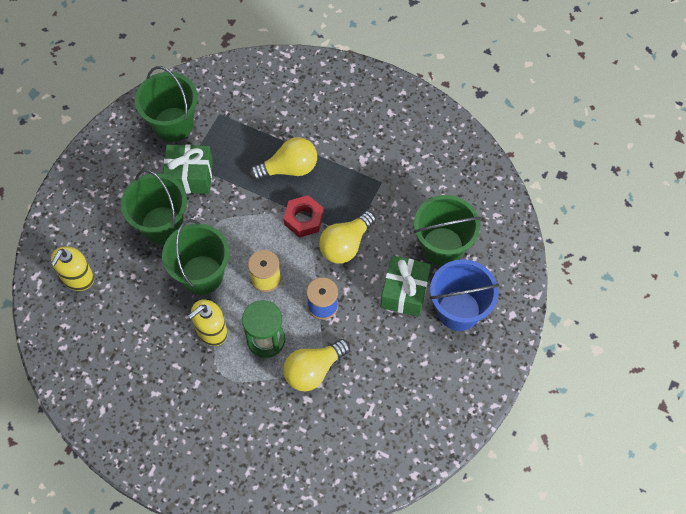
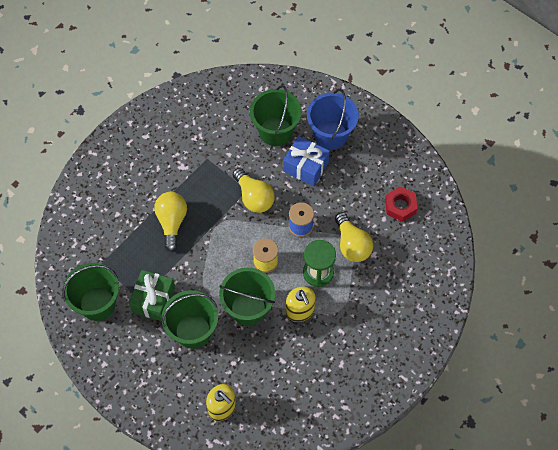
camera: 75 degrees left, 0 degrees up
red nut [284,195,324,237] -> red nut moved to [385,186,417,222]
green gift [381,255,431,317] -> blue gift [283,136,330,186]

